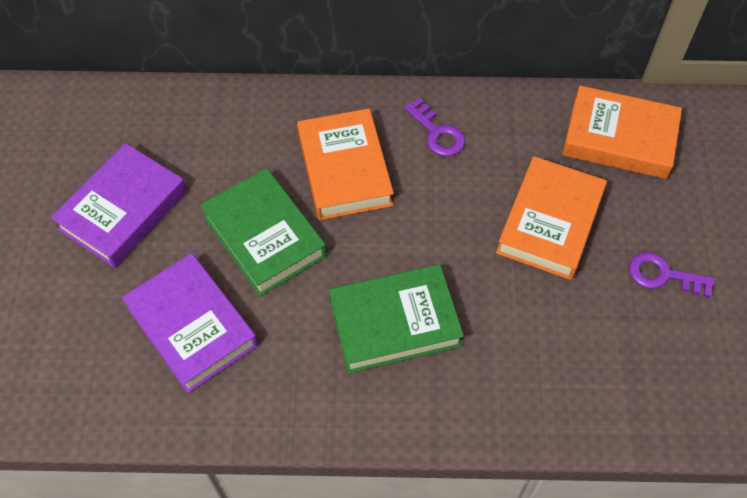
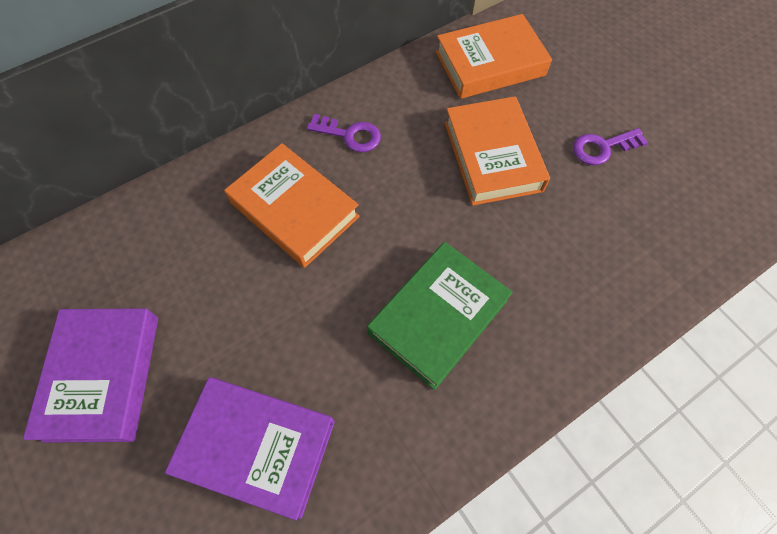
camera: 35 degrees left, 5 degrees up
green book [200,168,327,296] -> none

